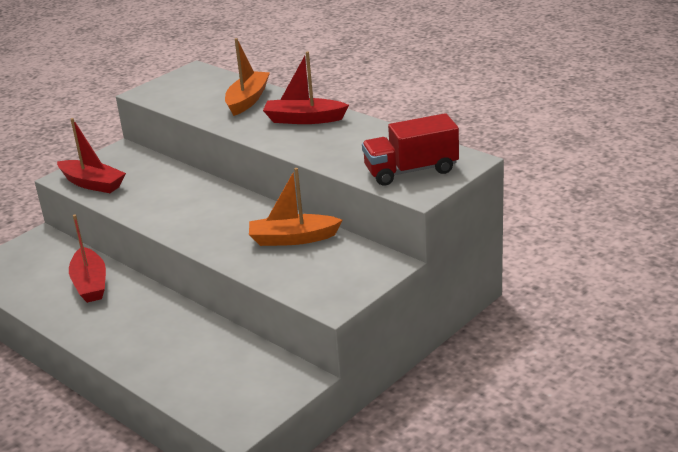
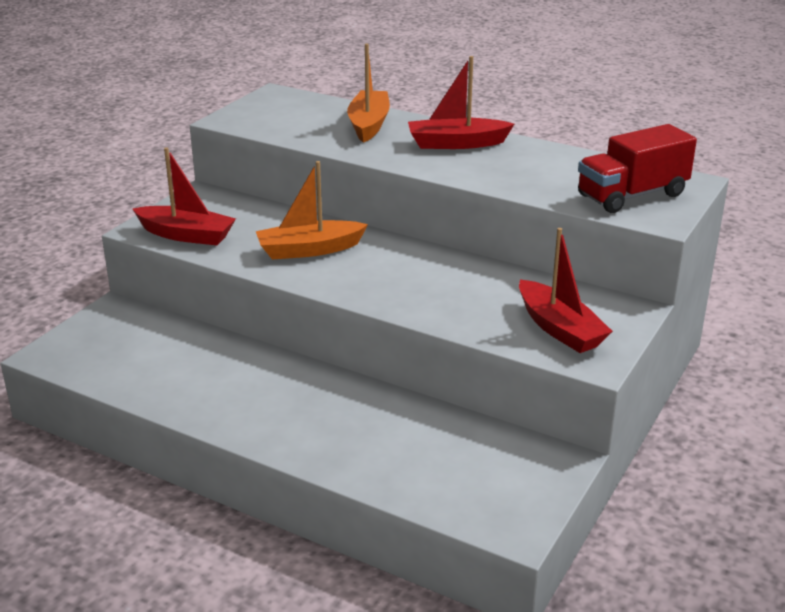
camera: 15 degrees left, 0 degrees up
red boat [69,215,106,303] -> red boat moved to [519,228,613,353]
orange boat [249,168,343,246] -> orange boat moved to [256,161,368,260]

